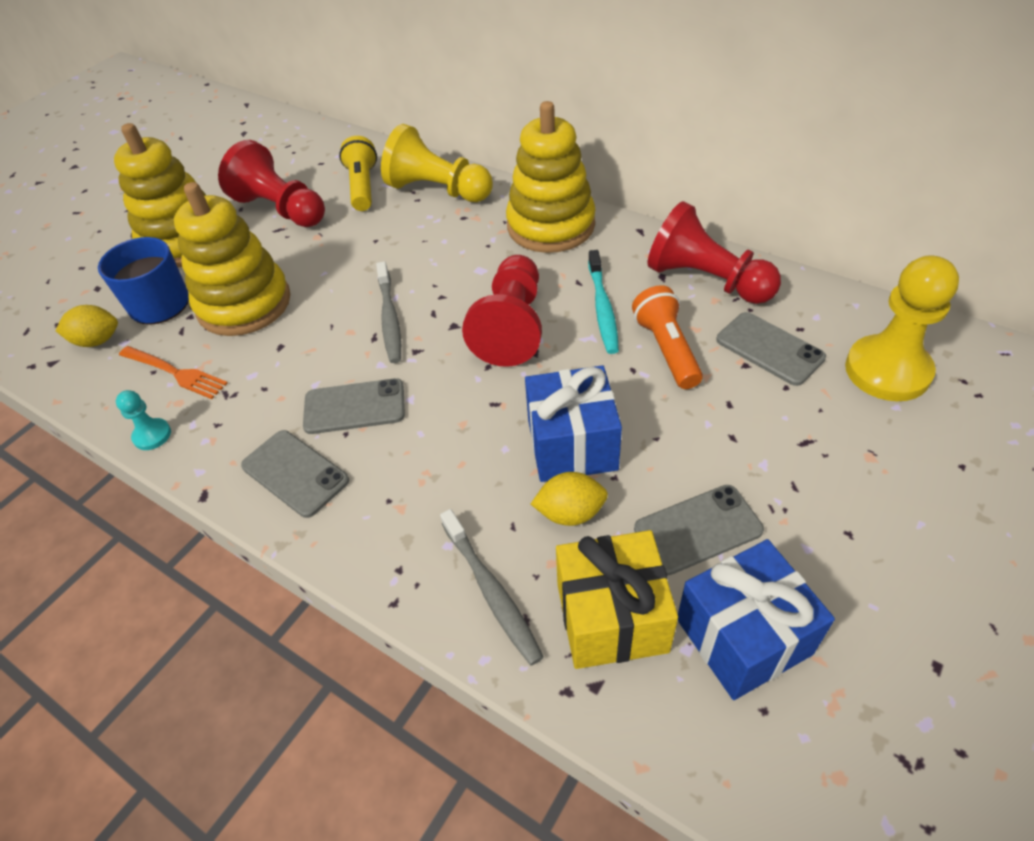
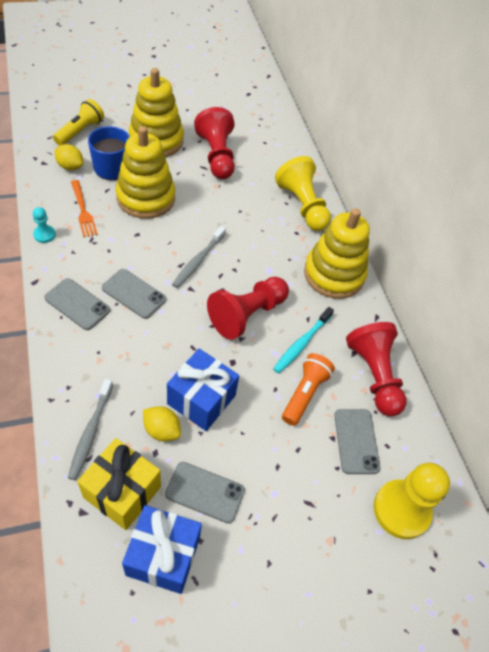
camera: 30 degrees right, 5 degrees up
grey phone [241,430,349,518] -> grey phone turned 45 degrees counterclockwise [44,278,110,330]
yellow flashlight [339,136,377,211] -> yellow flashlight moved to [53,99,104,146]

